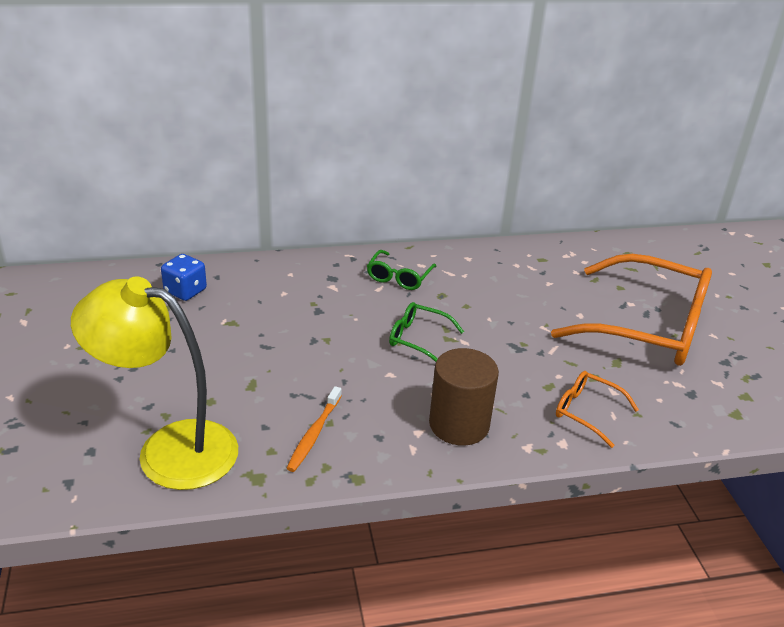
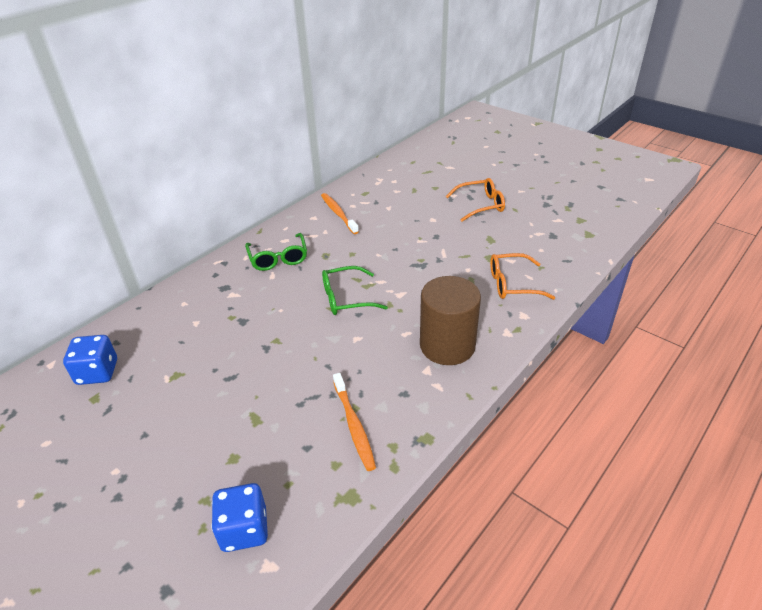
camera: 35 degrees left, 5 degrees up
yellow lamp [71,277,238,490] -> blue dice [211,483,268,552]
orange glasses [551,254,712,366] -> orange glasses [446,178,505,222], size x0.44
none -> orange toothbrush [321,193,359,234]

